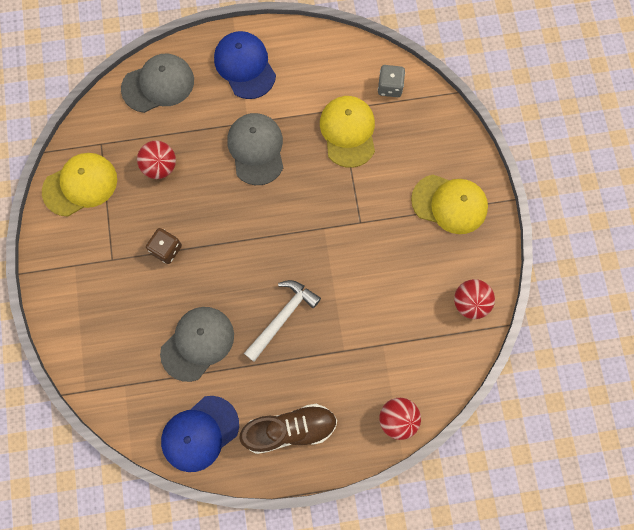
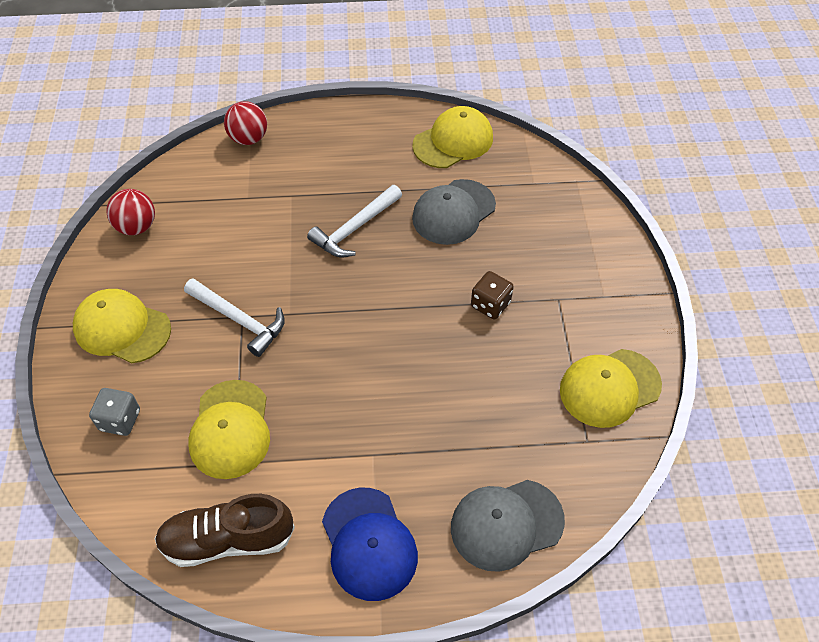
camera: 175 degrees left, 20 degrees down
red ball [137,141,176,179] -> none
blue cap [161,396,239,472] -> yellow cap [412,106,493,168]
grey cap [227,113,283,185] -> none
brown shoe [240,404,337,454] -> brown shoe moved to [155,494,295,567]
grey dice [378,65,405,97] -> grey dice moved to [89,388,140,436]
none -> white hammer [184,278,285,357]

